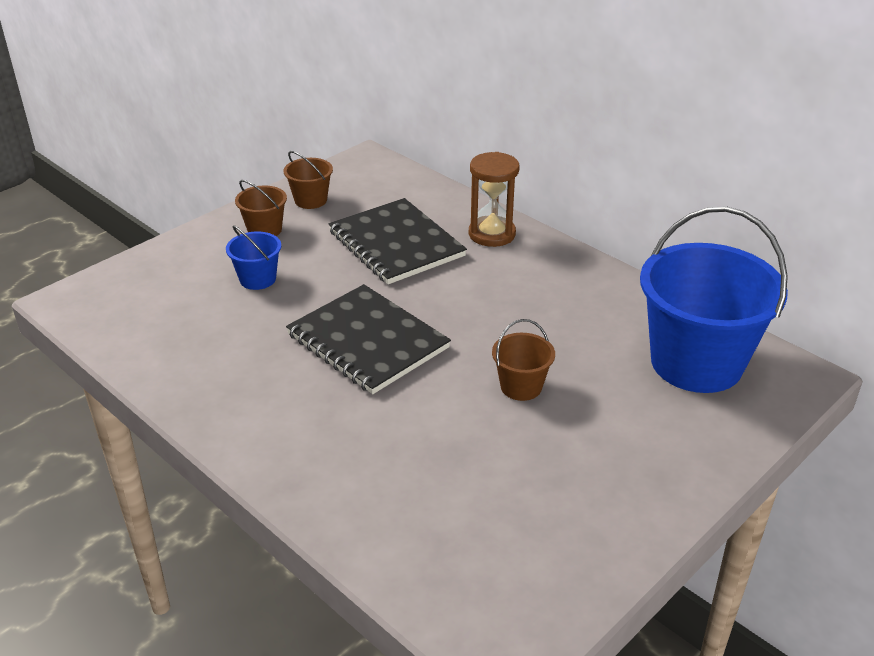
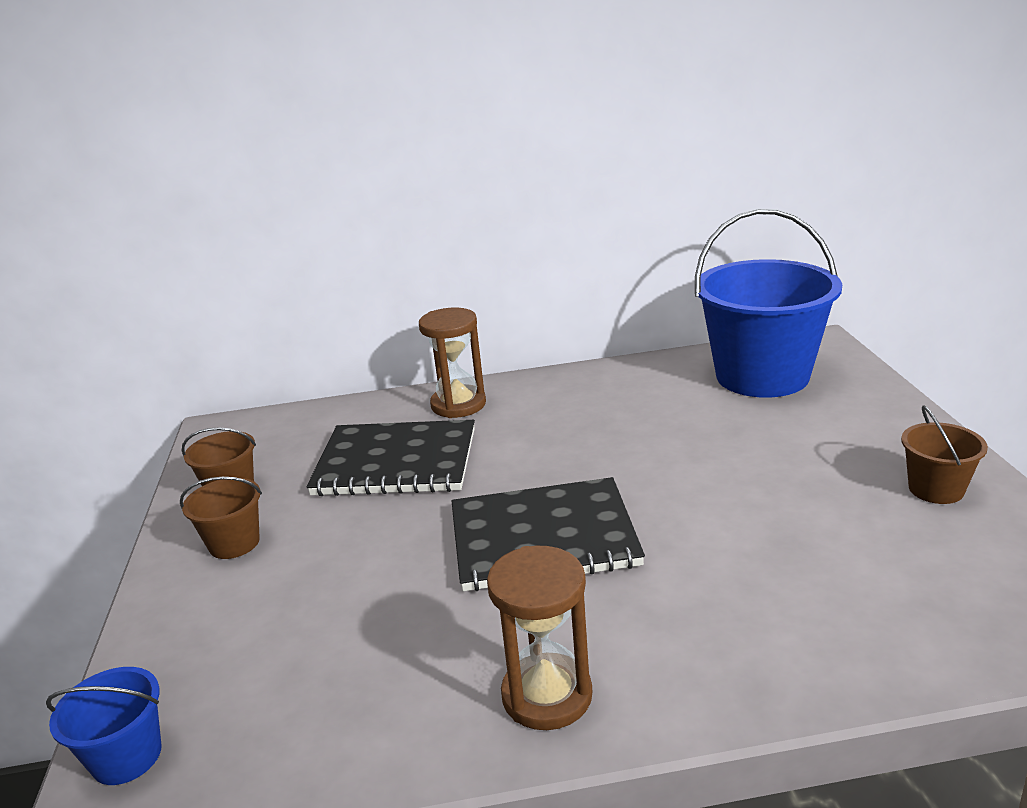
camera: 50 degrees left, 10 degrees down
blue bucket [226,225,281,290] -> blue bucket moved to [46,667,161,785]
brown bucket [492,319,555,401] -> brown bucket moved to [901,405,988,504]
none -> brown hourglass [487,546,593,730]

